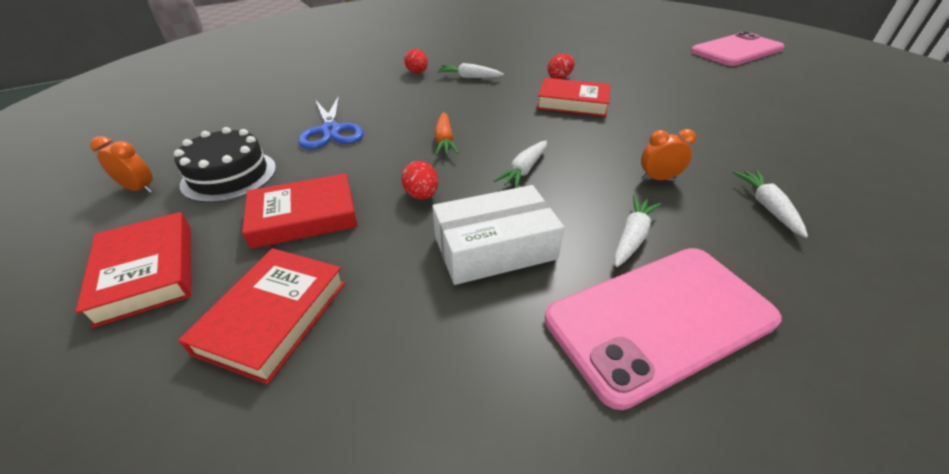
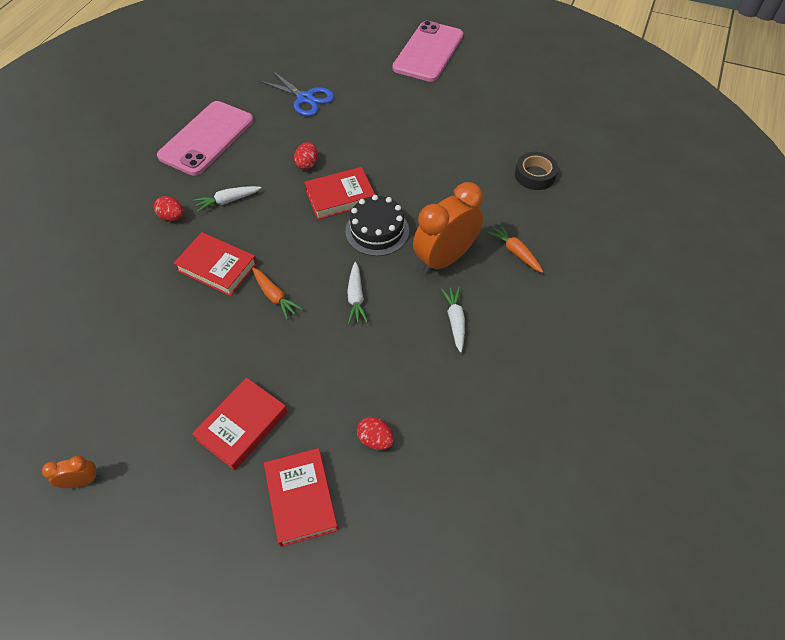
camera: 35 degrees left, 15 degrees up
red book [75,212,191,328] -> red book moved to [174,232,257,296]
black cake [174,127,276,203] -> black cake moved to [345,195,409,256]
blue scissors [298,96,364,149] -> blue scissors moved to [259,71,334,116]
red egg [401,161,438,200] -> red egg moved to [357,417,394,450]
white box [432,185,564,285] -> none
pink phone [545,248,782,410] -> pink phone moved to [157,101,253,176]
orange clock [641,129,696,180] -> orange clock [413,182,483,274], size x2.20
white carrot [733,170,808,238] -> orange carrot [487,224,543,273]
none -> black tape [515,152,558,190]

